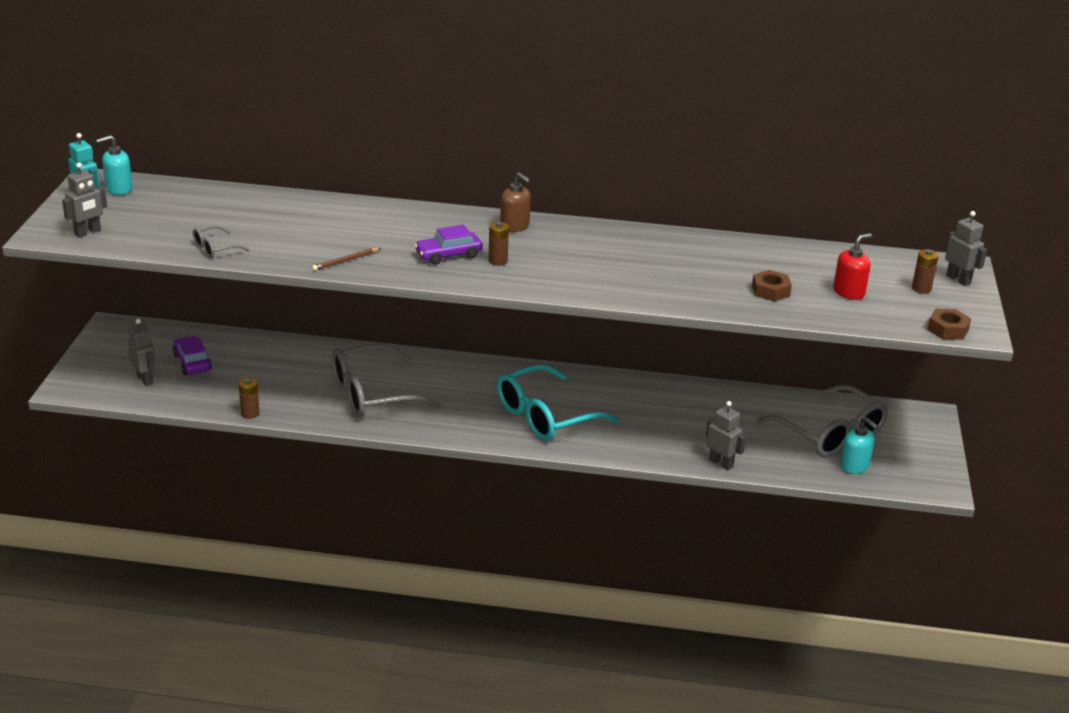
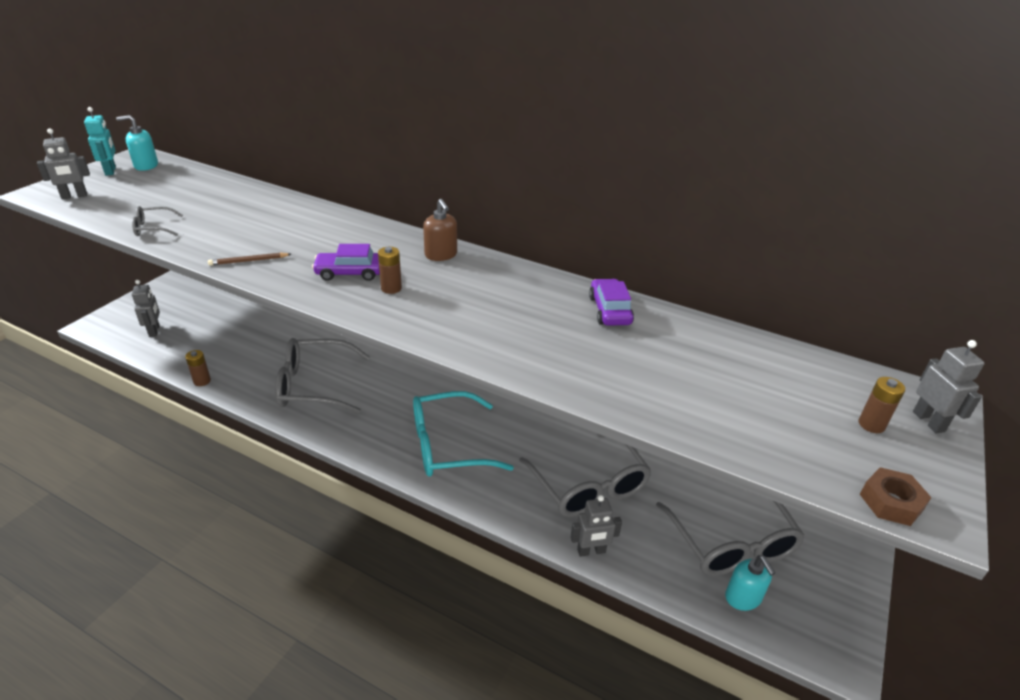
camera: 20 degrees right, 5 degrees up
purple car [173,336,212,375] -> purple car moved to [589,279,634,326]
grey robot [706,401,746,470] -> grey robot turned 105 degrees clockwise [570,495,622,557]
brown nut [752,270,792,302] -> none
red soap dispenser [833,233,872,300] -> none
none -> grey glasses [519,434,652,517]

